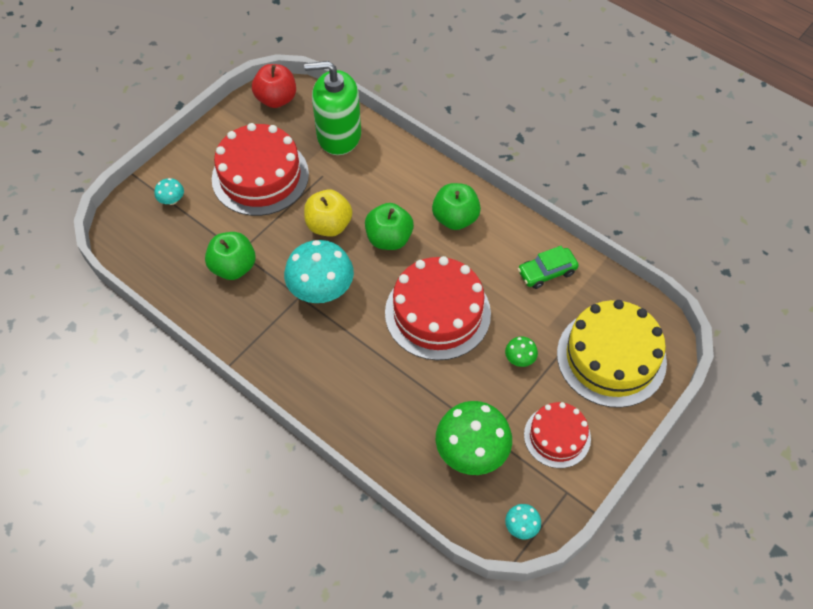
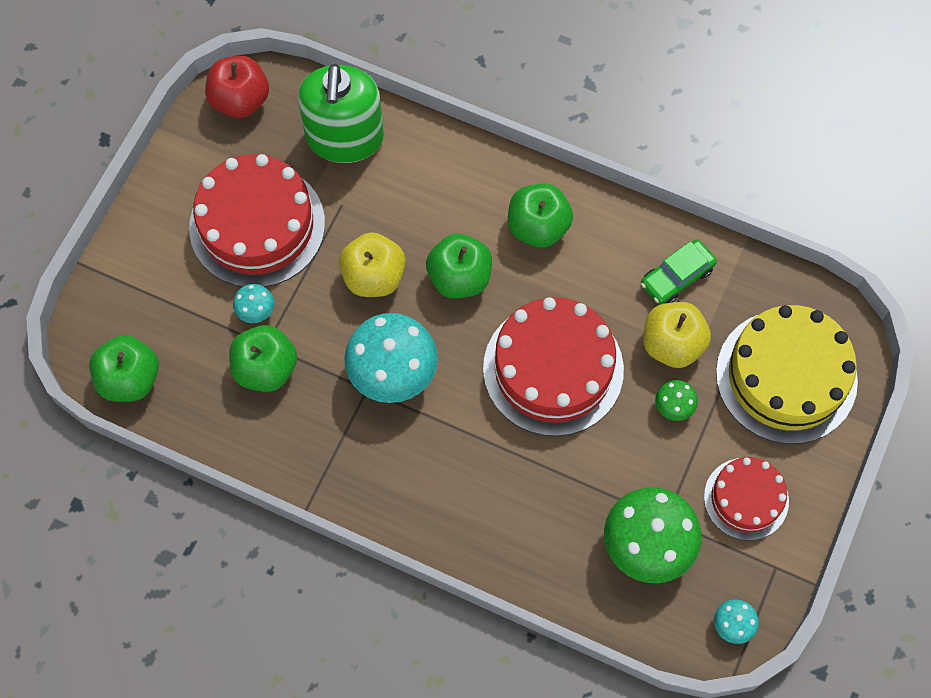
camera: 15 degrees left, 10 degrees up
turquoise mushroom [154,178,184,205] -> turquoise mushroom moved to [233,284,274,323]
green soap dispenser [304,61,361,155] -> green soap dispenser turned 75 degrees counterclockwise [298,64,384,163]
none -> green apple [89,335,159,402]
none -> yellow apple [643,302,711,368]

